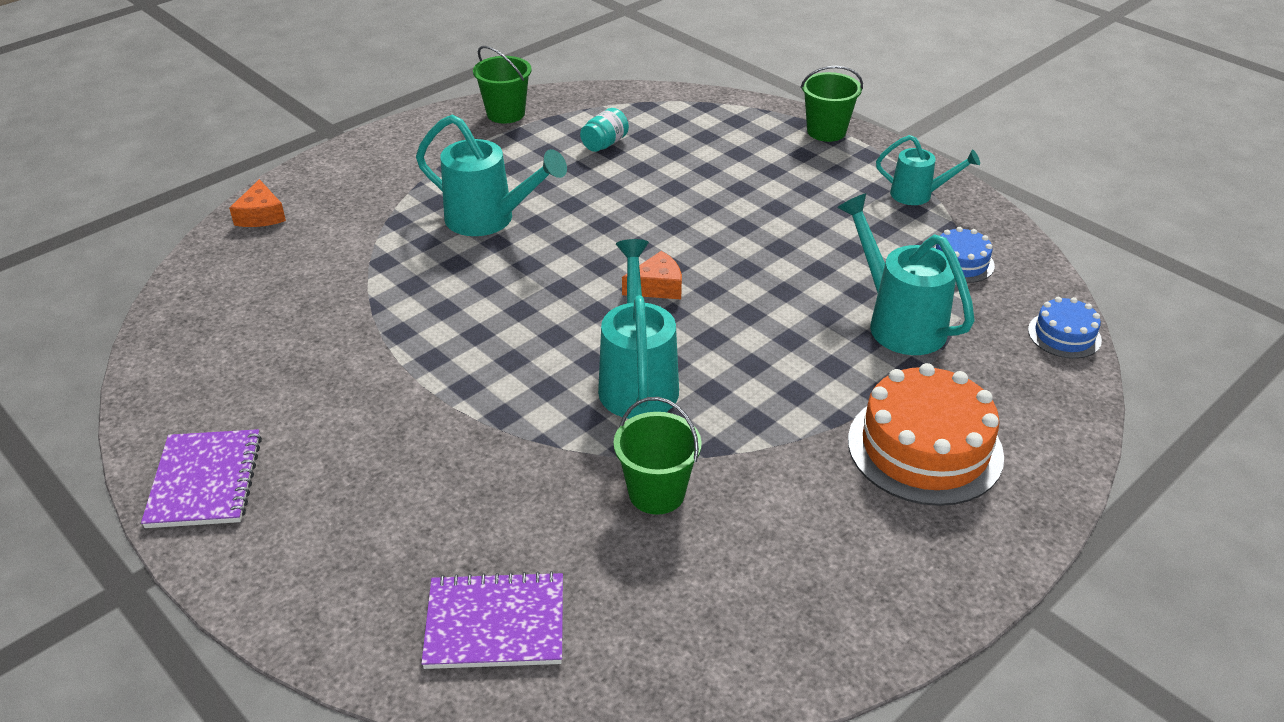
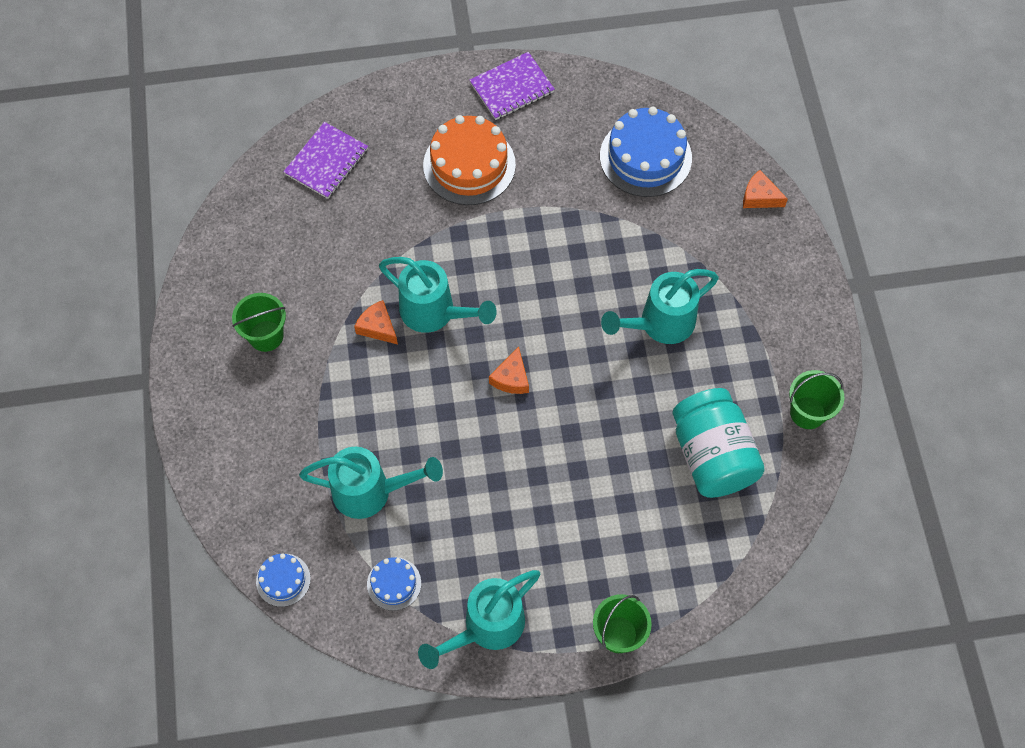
camera: 125 degrees right, 25 degrees up
purple notebook [141,429,262,528] -> purple notebook turned 60 degrees counterclockwise [470,52,555,120]
turquoise jar [580,108,629,152] -> turquoise jar [672,388,765,498], size x2.35
green bucket [613,397,702,515] -> green bucket moved to [232,293,286,352]
orange cake [848,363,1004,506] -> orange cake moved to [423,115,516,205]
turquoise watering can [876,135,980,205] -> turquoise watering can [418,570,540,669], size x1.64
none -> orange cheese [354,300,398,344]
none -> blue cake [600,107,692,197]

